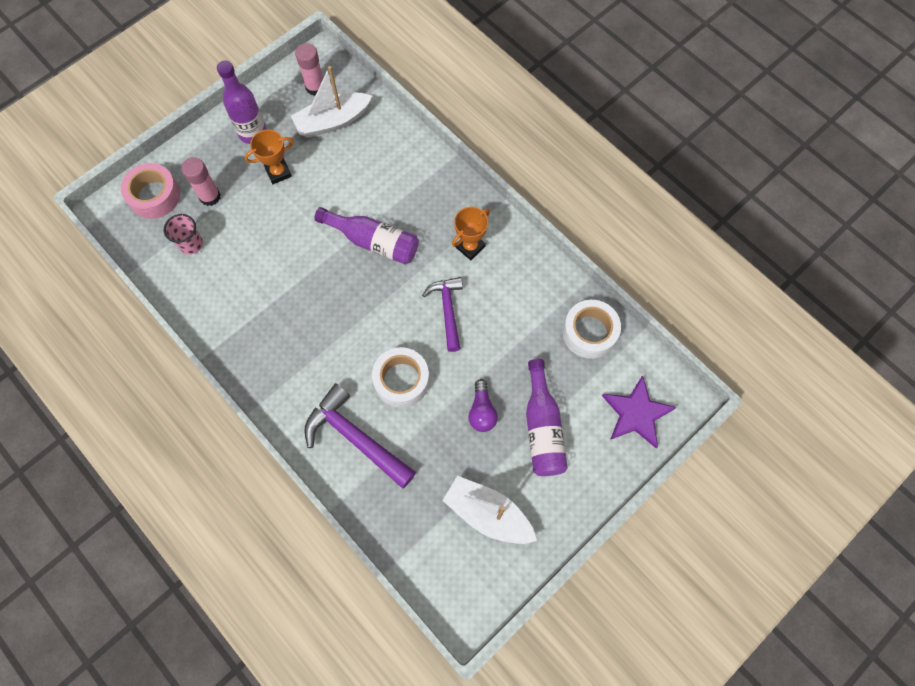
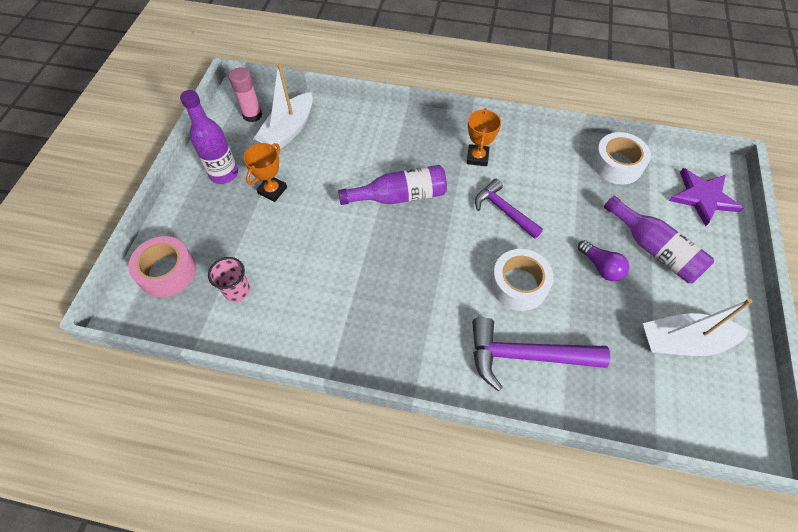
camera: 35 degrees left, 10 degrees down
pink glue stick [181,157,221,206] -> none

